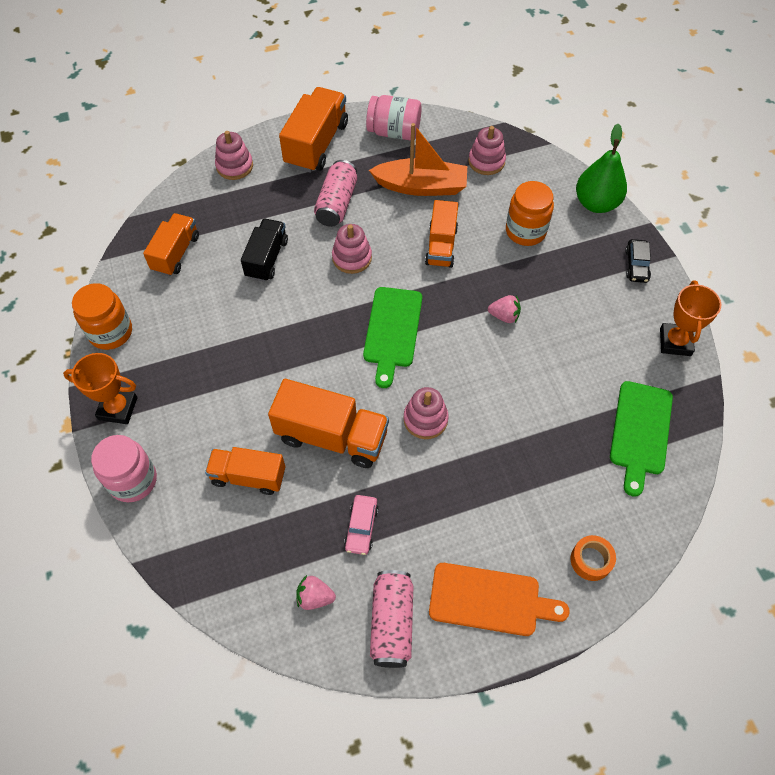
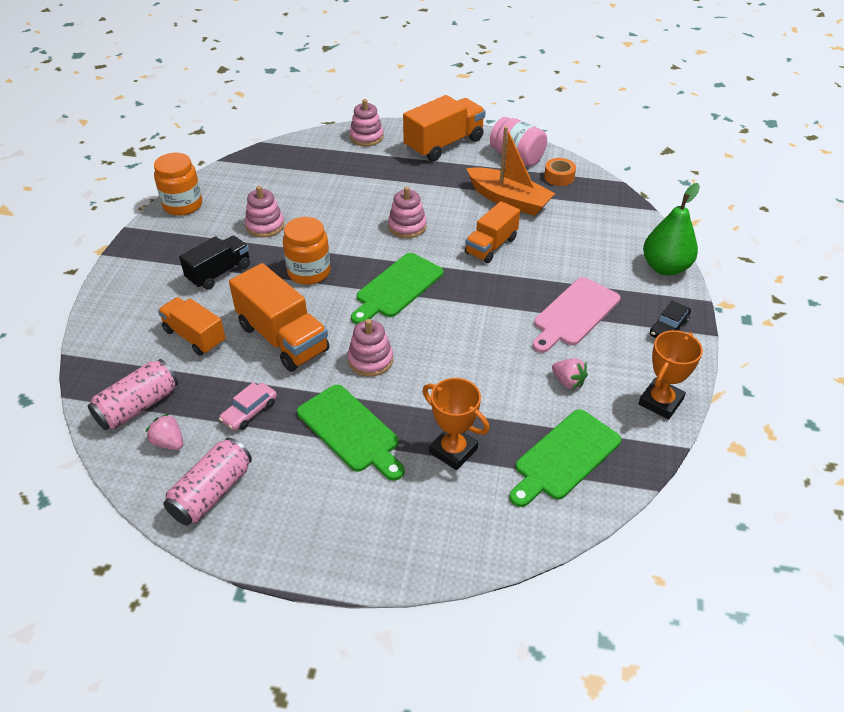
camera: 30 degrees right, 15 degrees down
orange trophy [63,353,137,424] -> orange trophy moved to [423,378,490,470]
pink jar [91,435,157,502] -> none
orange truck [143,213,199,276] -> none
black truck [241,219,288,282] -> black truck moved to [179,236,250,290]
pink can [314,160,357,227] -> pink can moved to [88,359,178,430]
orange cutting board [429,563,570,636] -> none
pink stacking toy [468,126,506,175] -> pink stacking toy moved to [245,186,284,238]
pink strawberry [488,295,521,323] -> pink strawberry moved to [552,358,588,389]
orange jar [506,181,554,246] -> orange jar moved to [283,217,331,285]
orange tape [571,535,616,581] -> orange tape moved to [544,158,576,186]
none -> green cutting board [297,384,405,481]
none -> pink cutting board [532,277,620,353]

